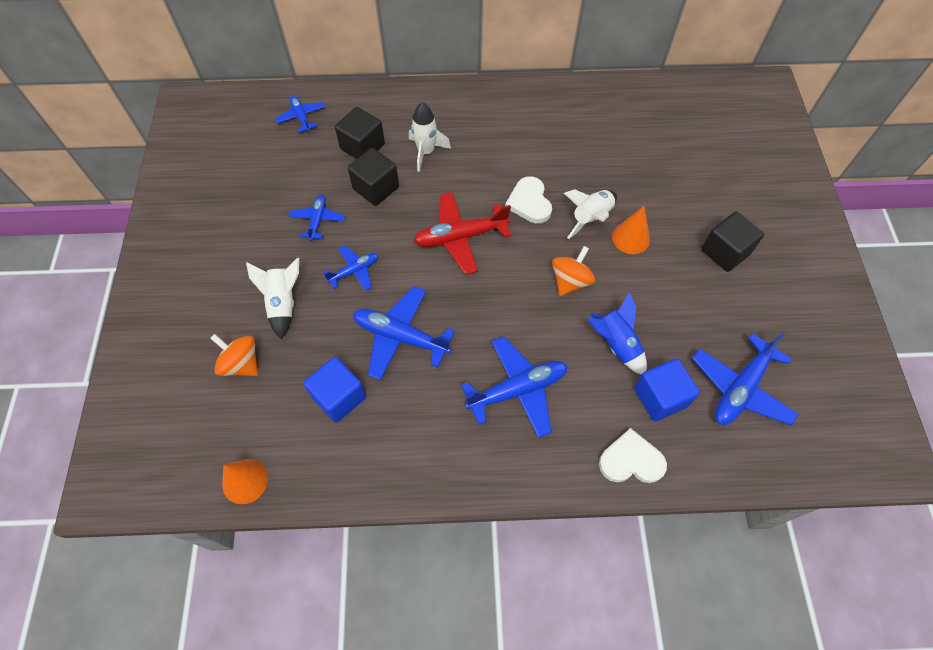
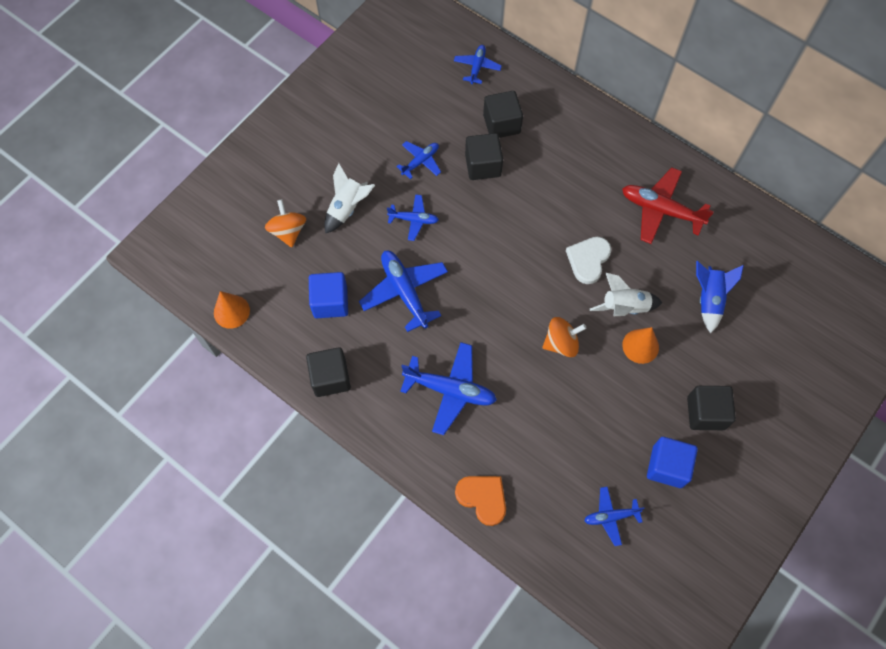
camera: 40 degrees right, 5 degrees up
white rocket [409,102,451,172] -> none
red plane [413,192,511,275] -> red plane moved to [622,168,714,244]
blue rocket [588,292,647,375] -> blue rocket moved to [696,261,744,333]
white heart [599,428,667,483] -> orange heart [455,476,506,526]
blue cube [634,359,700,421] -> blue cube moved to [647,437,698,488]
blue plane [692,332,799,426] -> blue plane [584,486,645,546], size x0.57
none -> black cube [306,347,351,397]

